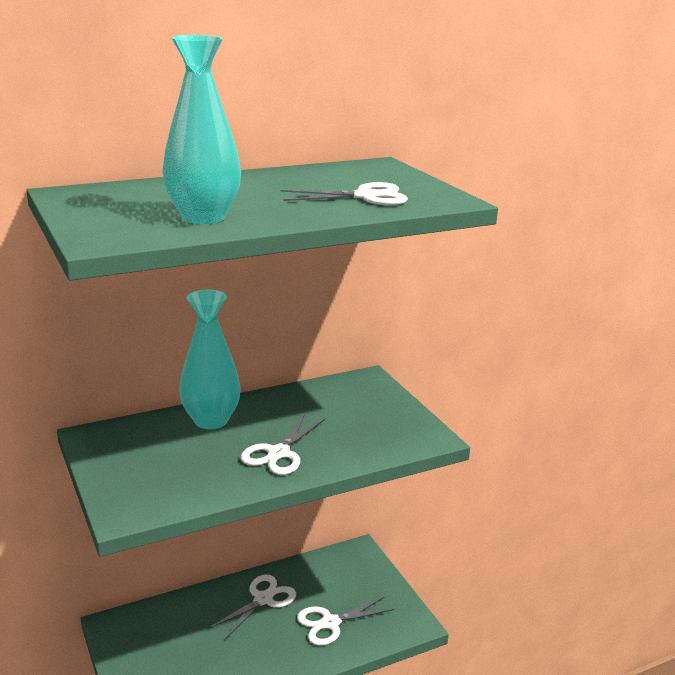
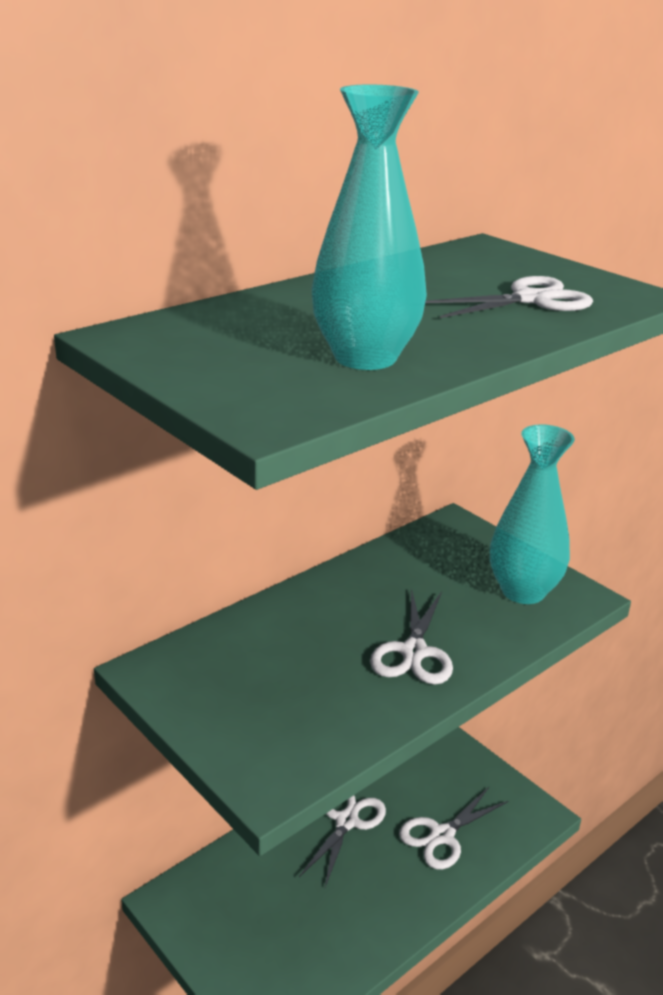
camera: 15 degrees left, 5 degrees up
turquoise vase [179,289,241,429] -> turquoise vase moved to [490,425,575,604]

